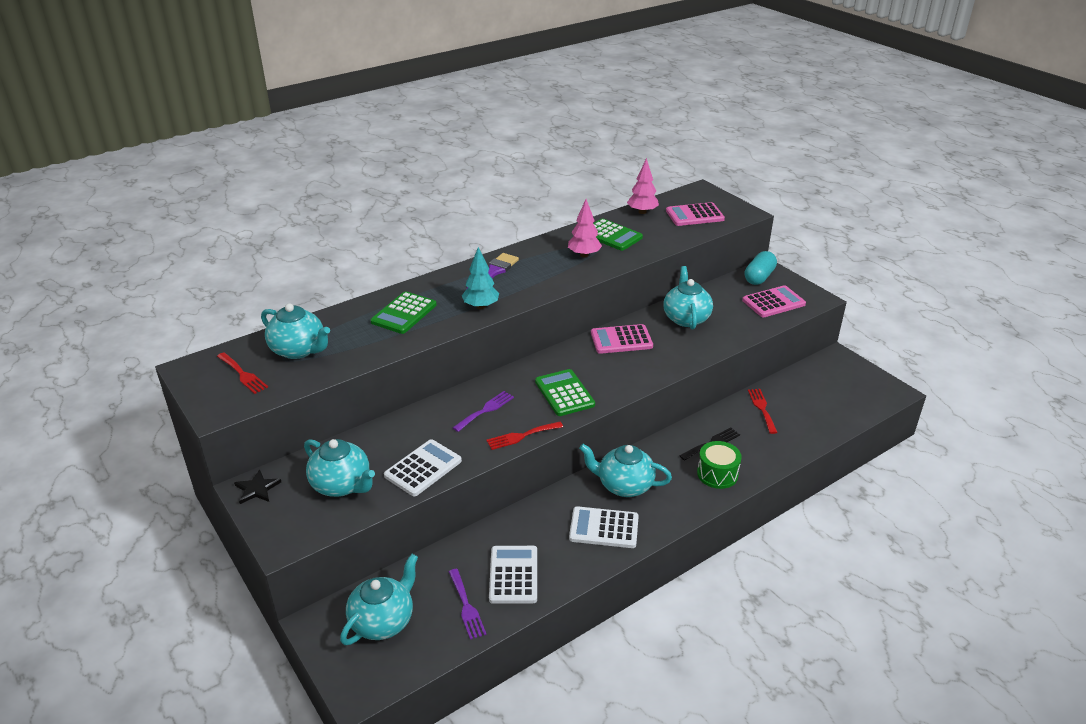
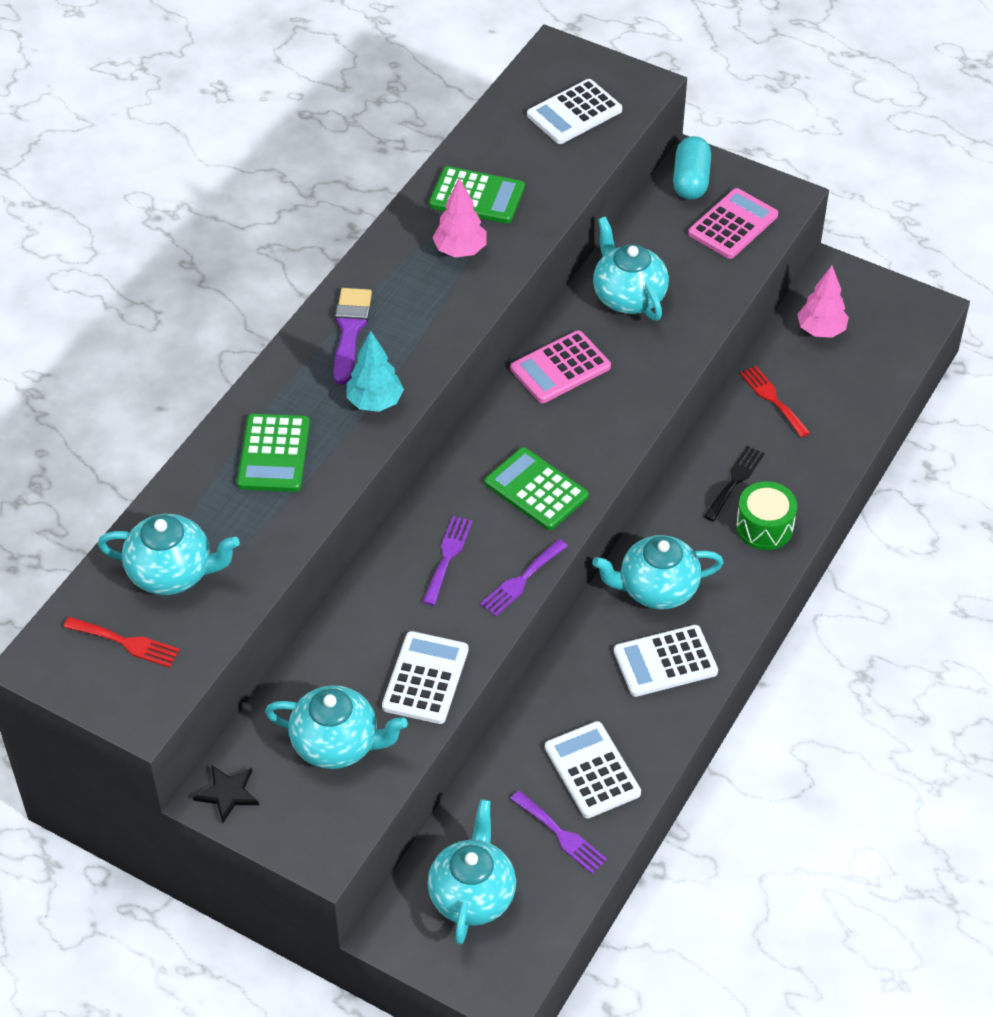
camera: 25 degrees left, 15 degrees up
red fork [487,422,563,450] -> purple fork [480,539,568,616]
pink tree [627,158,659,214] -> pink tree moved to [797,266,849,338]
pink calculator [666,202,725,226] -> white calculator [527,79,622,144]

